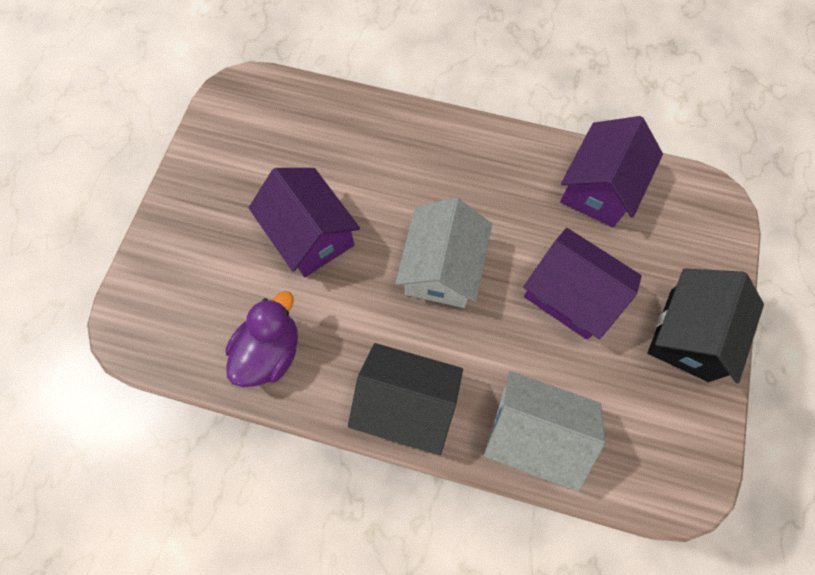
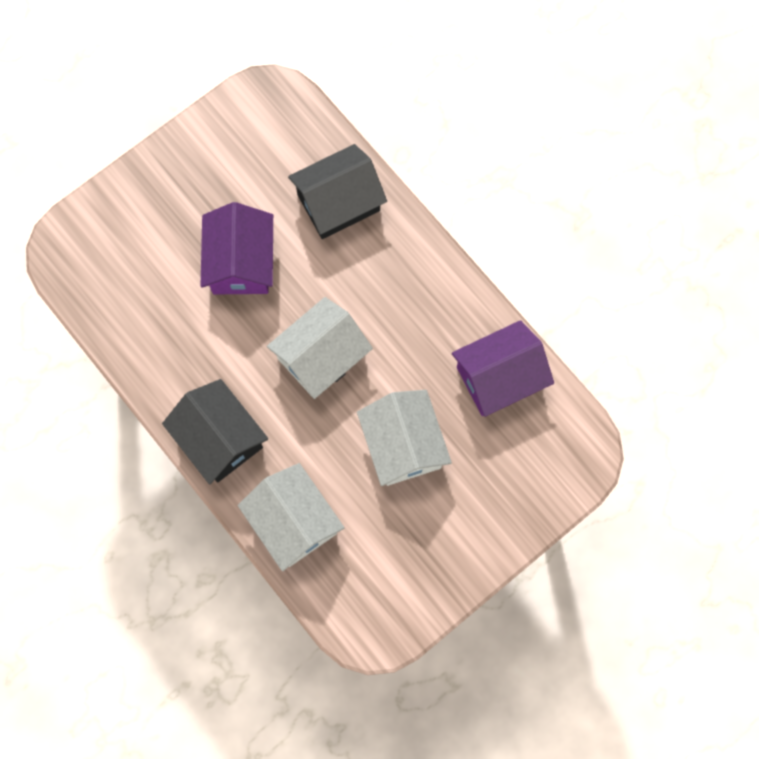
camera: 35 degrees right, 5 degrees up
purple duck [226,291,298,387] -> none
purple house [523,228,642,340] -> white house [357,390,452,486]
black house [648,268,764,383] -> black house moved to [288,144,387,239]

